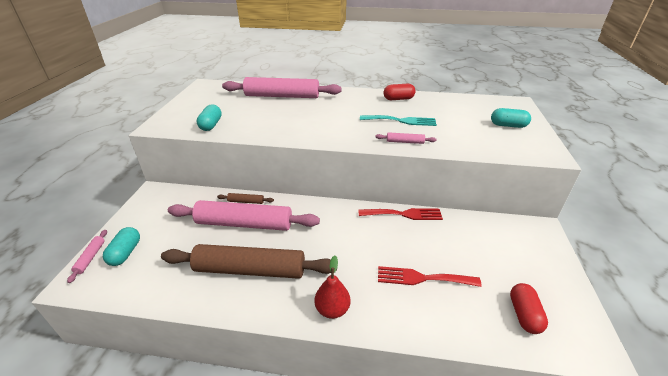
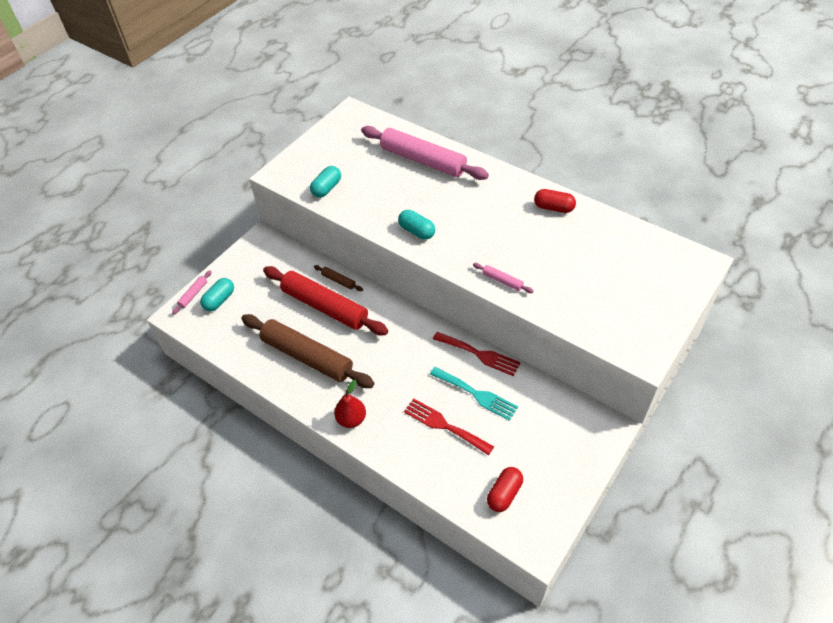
camera: 30 degrees right, 15 degrees up
pink rolling pin [168,200,320,231] -> red rolling pin [263,266,388,335]
turquoise fork [360,115,437,126] -> turquoise fork moved to [430,367,518,421]
turquoise capsule [491,108,531,128] -> turquoise capsule moved to [398,210,435,240]

